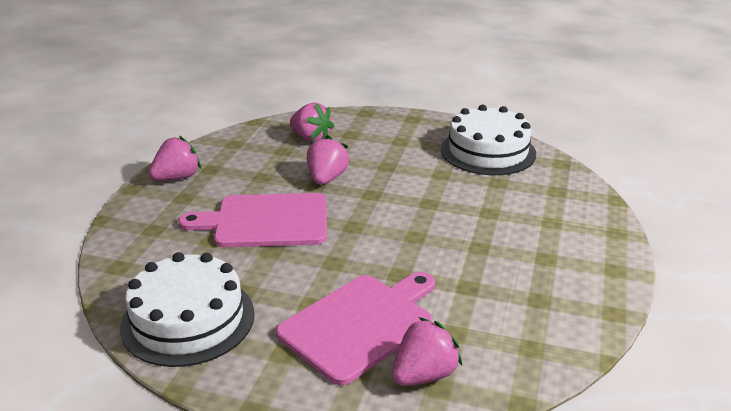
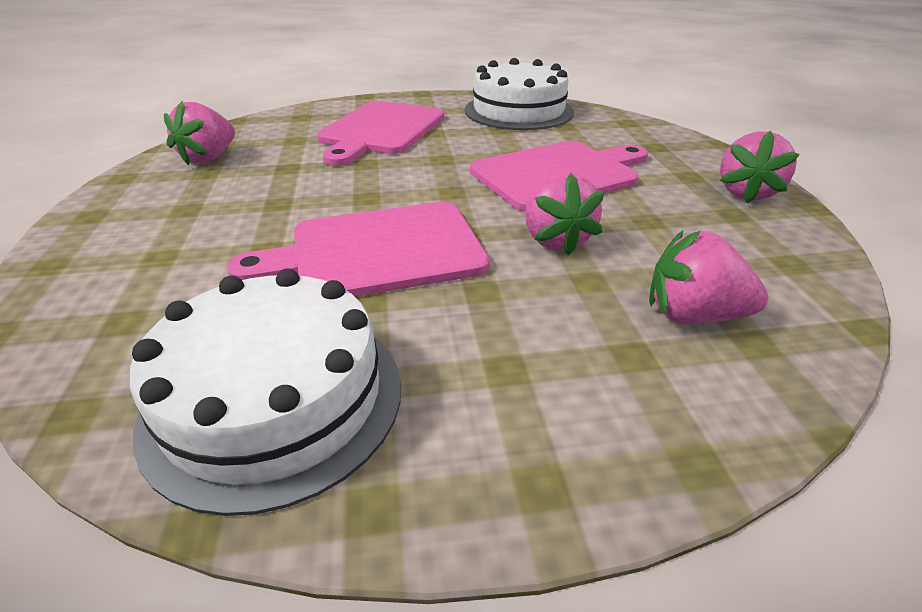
camera: 155 degrees right, 5 degrees up
pink strawberry [392,317,462,386] -> pink strawberry moved to [164,101,235,166]
none -> pink cutting board [227,202,489,297]

